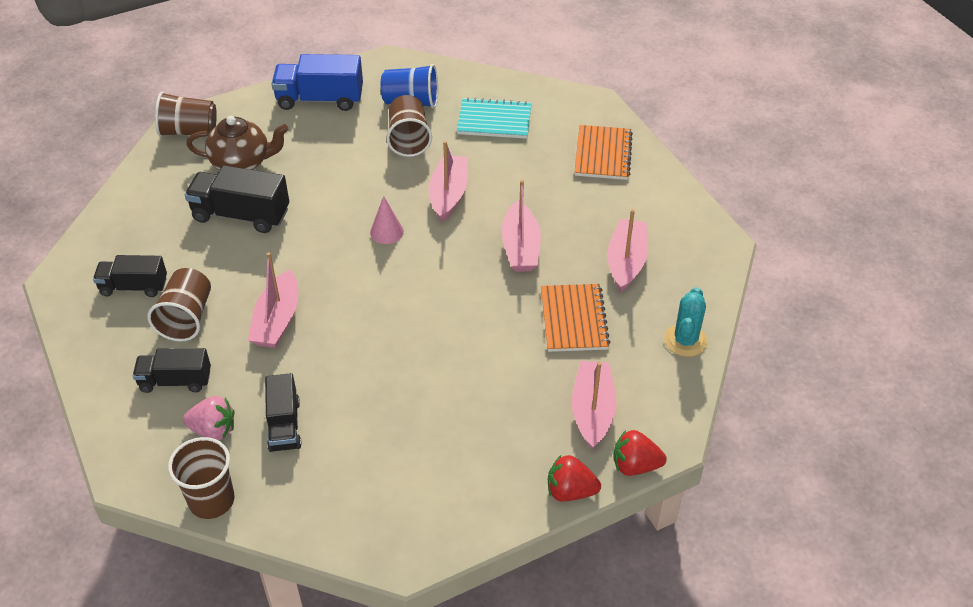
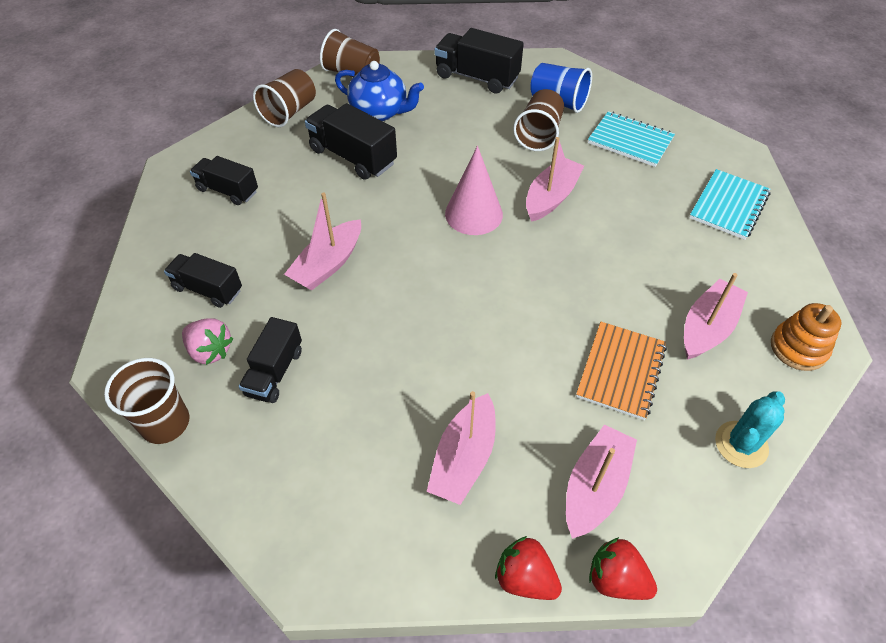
camera: 25 degrees right, 5 degrees up
brown cup [147,268,211,341] -> brown cup moved to [253,69,316,127]
brown teapot [186,116,288,170] -> blue teapot [335,61,424,121]
blue truck [272,54,363,111] -> black truck [434,28,524,94]
pink cone [370,196,404,244] -> pink cone [445,146,503,235], size x1.68
pink boat [501,180,541,272] -> pink boat moved to [427,391,496,505]
orange notebook [575,125,633,180] -> turquoise notebook [689,169,771,240]
none -> orange stacking toy [771,303,842,371]

